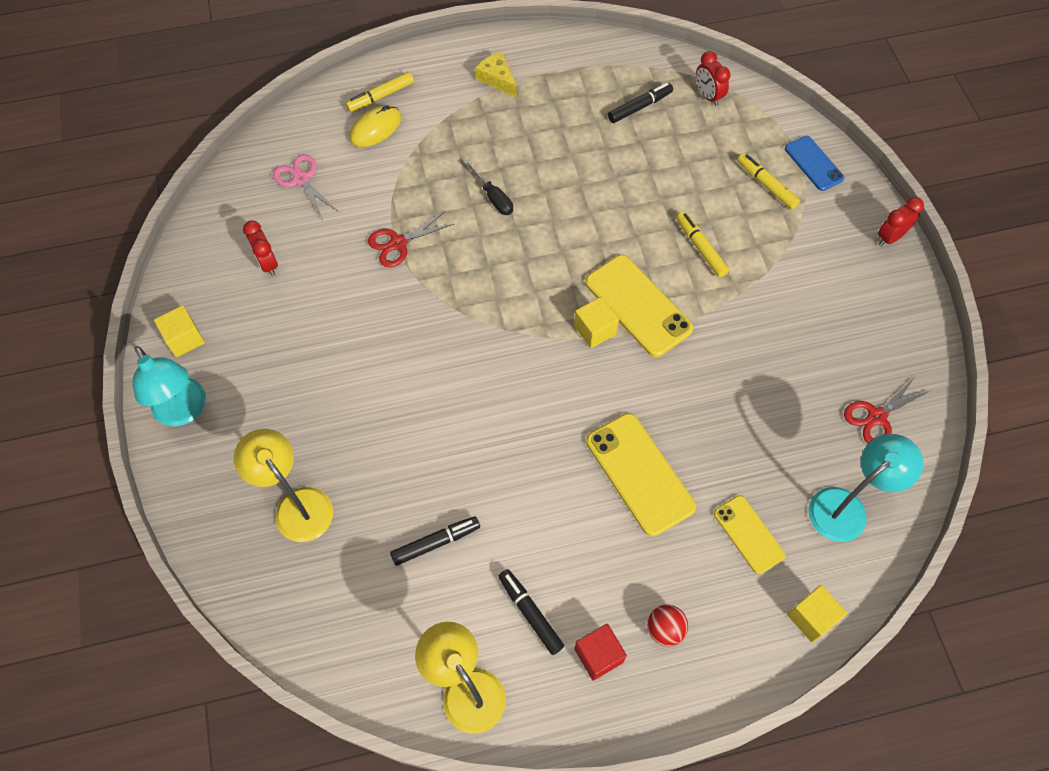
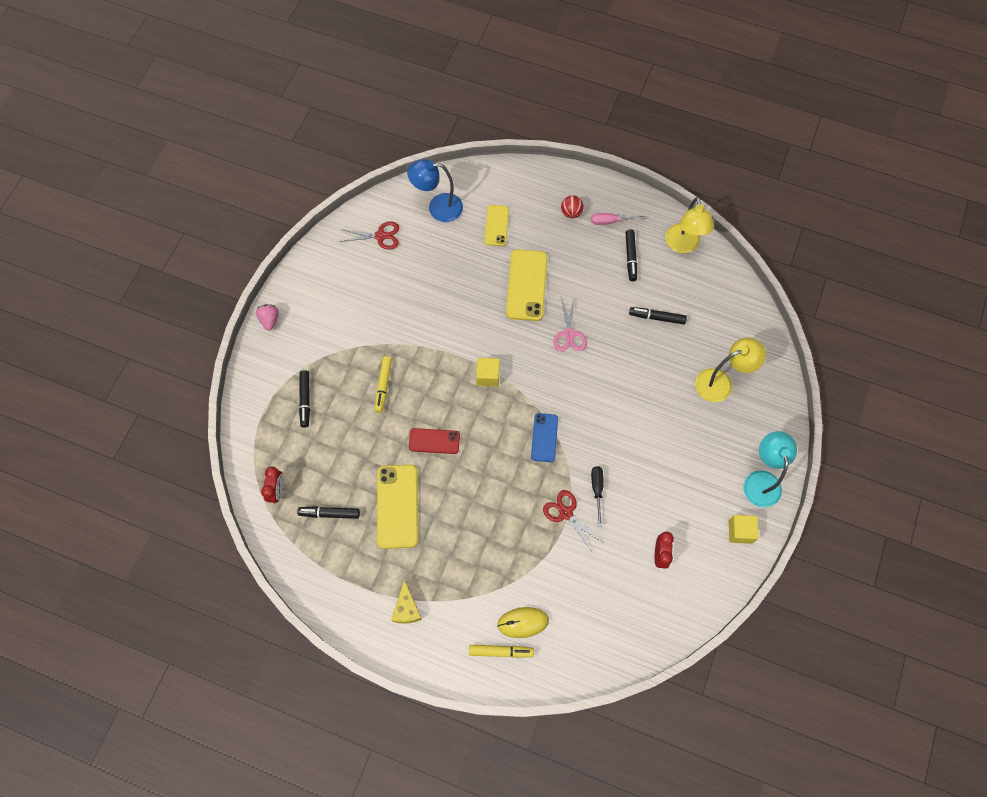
camera: 145 degrees left, 5 degrees up
yellow lamp [234,429,333,542] -> yellow lamp turned 105 degrees counterclockwise [695,337,766,402]
pink scissors [273,154,339,219] -> pink scissors moved to [554,298,587,351]
red scissors [368,211,454,267] -> red scissors turned 135 degrees counterclockwise [543,490,602,550]
black screwdriver [464,160,513,215] -> black screwdriver moved to [591,466,604,527]
red cube [574,624,627,680] -> pink screwdriver [591,213,646,225]
yellow phone [585,255,693,357] -> yellow phone moved to [377,465,418,549]
yellow marker [737,153,800,209] -> black marker [299,370,310,428]
blue phone [785,136,844,191] -> blue phone moved to [531,413,558,462]
yellow cube [787,585,847,643] -> none
turquoise lamp [808,434,923,542] -> blue lamp [407,159,463,222]
red clock [878,197,924,246] -> pink strawberry [256,304,279,331]
none -> red phone [409,428,460,454]

